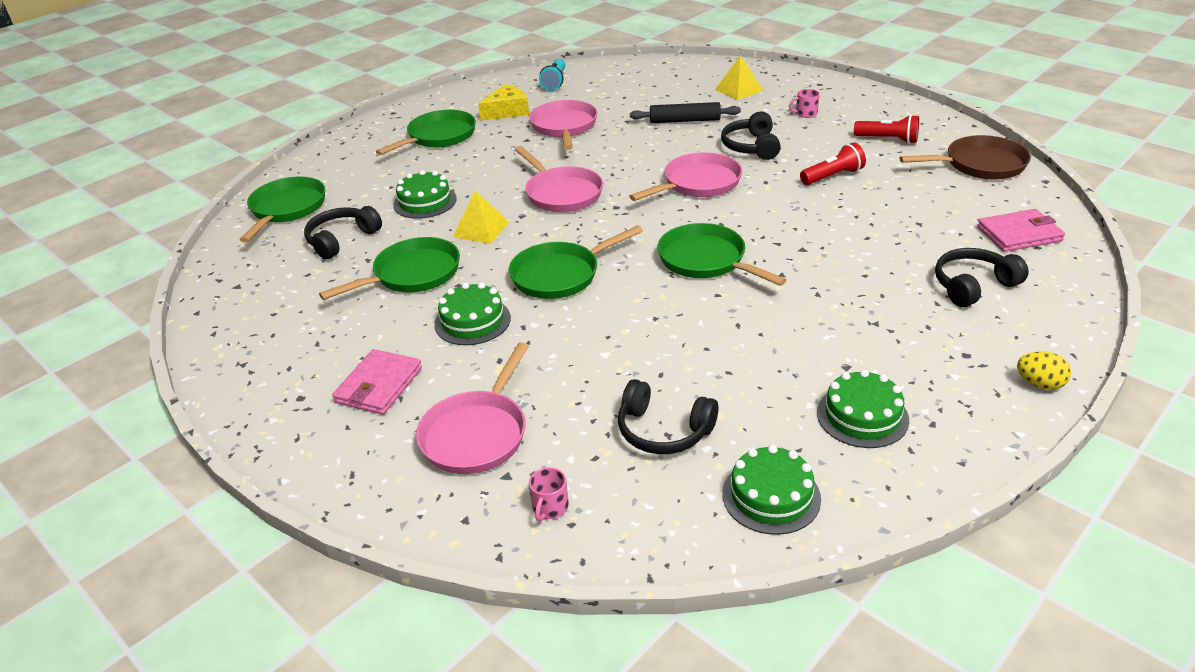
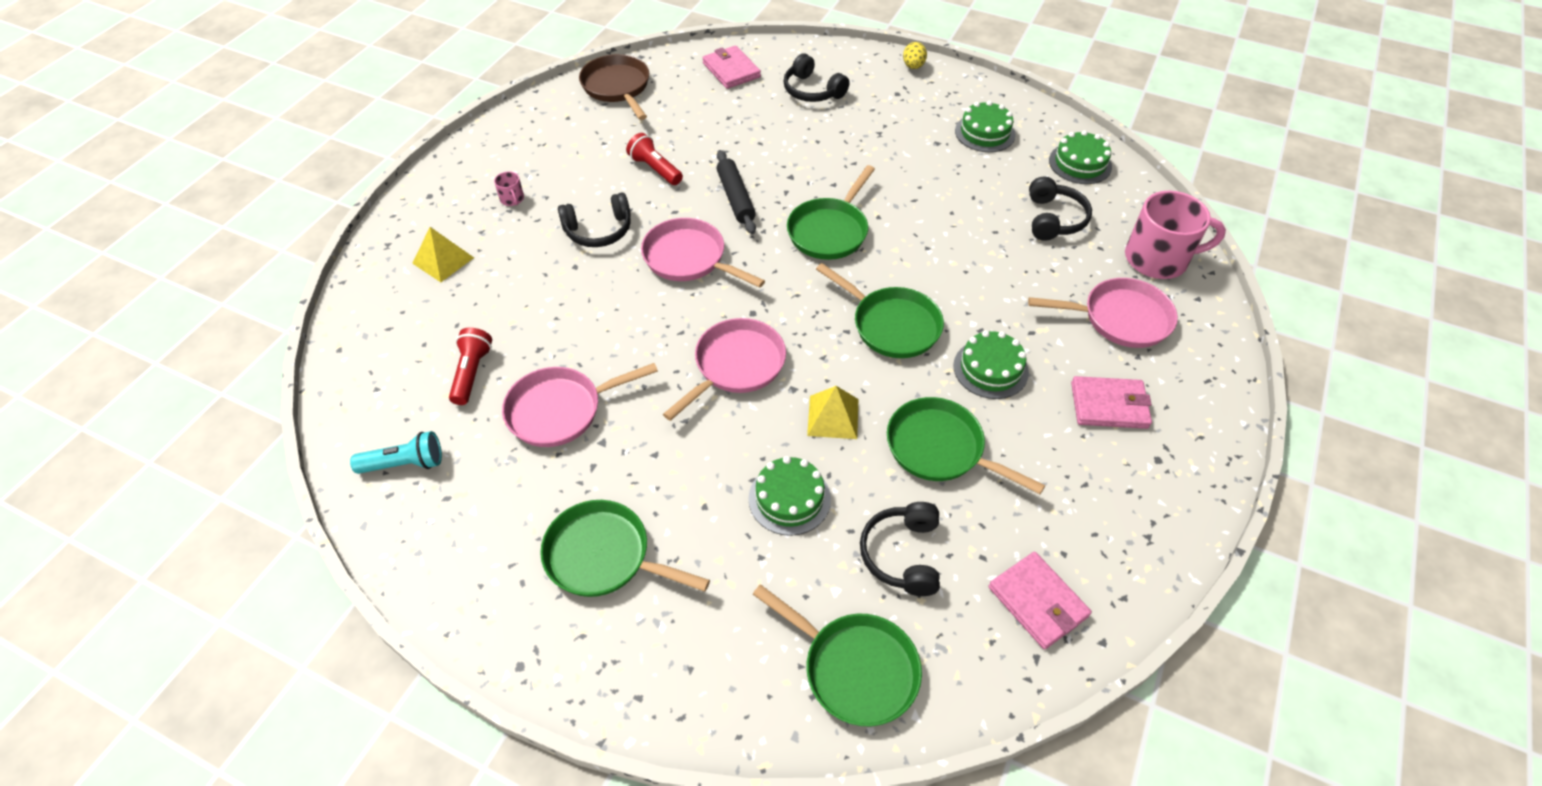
camera: 110 degrees left, 15 degrees up
green pan [240,177,325,242] -> green pan turned 135 degrees counterclockwise [753,584,922,726]
black headphones [304,206,382,260] -> black headphones turned 75 degrees clockwise [860,502,940,596]
yellow cheese [478,84,529,121] -> none
pink mug [529,467,569,521] -> pink mug [1125,191,1226,279], size x2.41
black rolling pin [630,102,741,123] -> black rolling pin moved to [716,150,756,234]
red flashlight [854,115,919,144] -> red flashlight moved to [449,328,492,405]
none -> pink wallet [989,552,1092,649]

